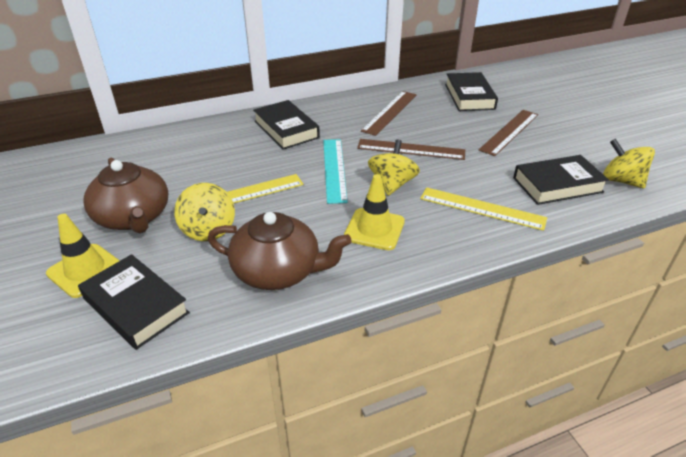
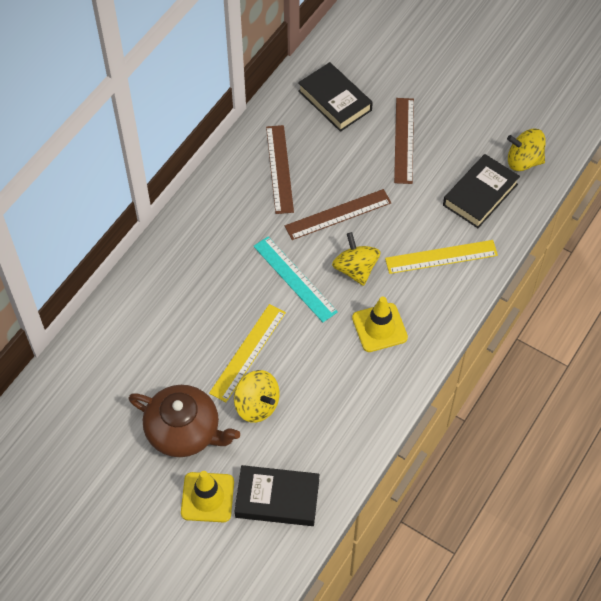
camera: 35 degrees left, 20 degrees up
brown teapot [208,212,352,290] -> none
black book [253,100,320,150] -> none

